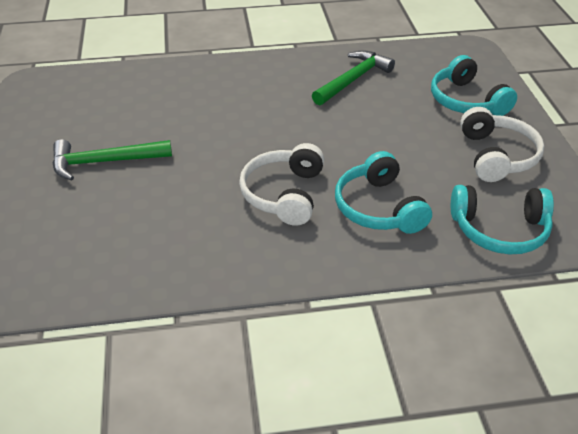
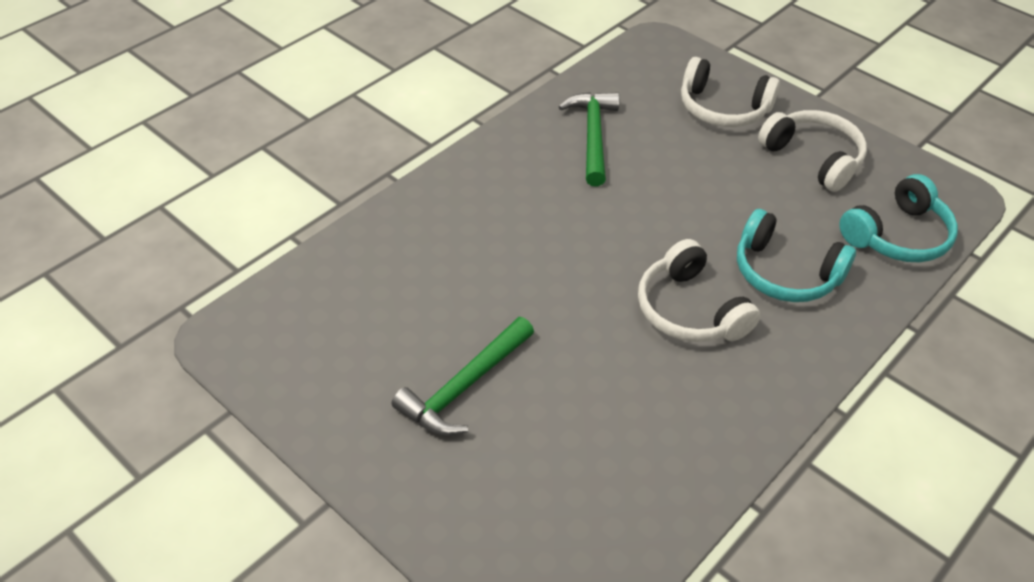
camera: 40 degrees left, 5 degrees up
turquoise headphones [431,55,517,116] -> white headphones [681,57,780,127]

